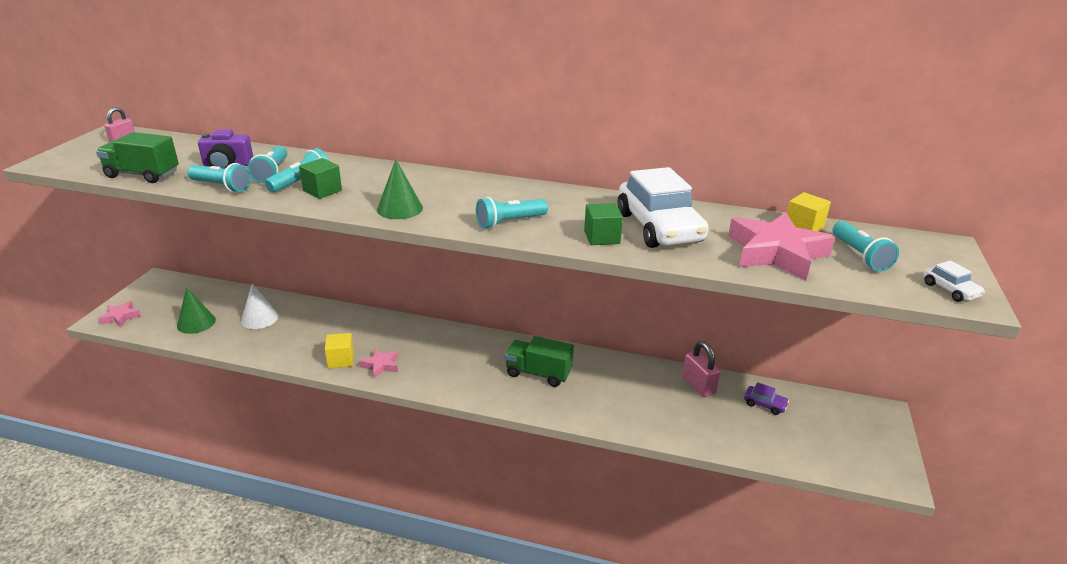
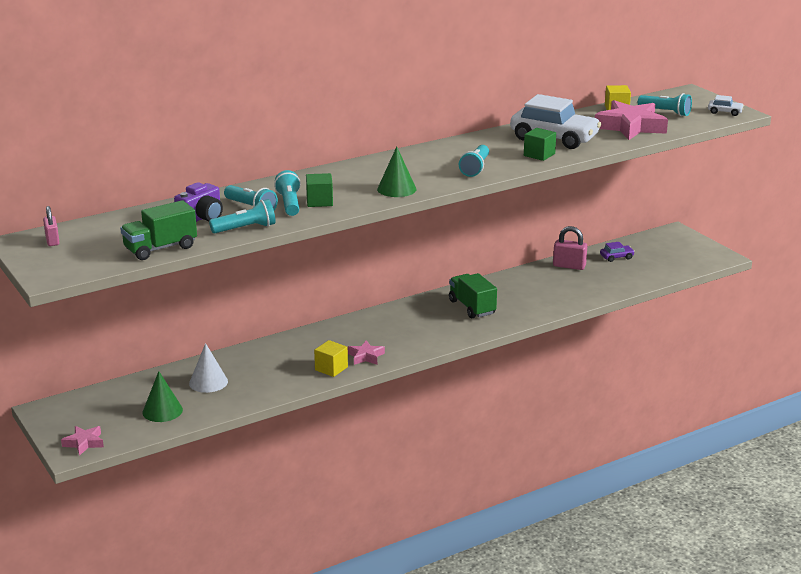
camera: 45 degrees left, 5 degrees down
green truck [505,336,574,387] -> green truck turned 90 degrees clockwise [449,273,497,318]

